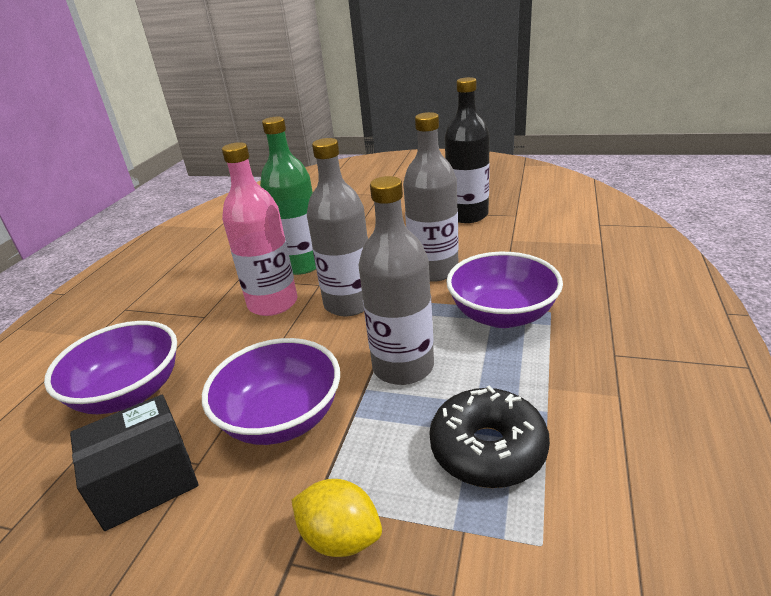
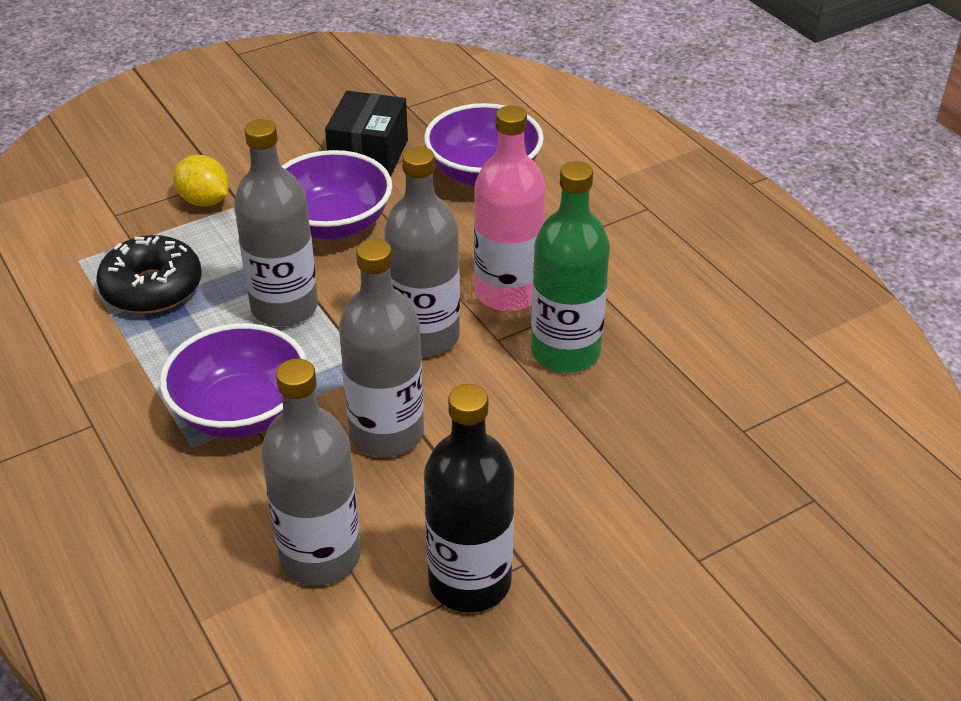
camera: 130 degrees right, 10 degrees up
yellow lemon [292,479,382,557] -> yellow lemon turned 60 degrees clockwise [173,155,229,207]
none -> grey bottle [261,359,361,586]

